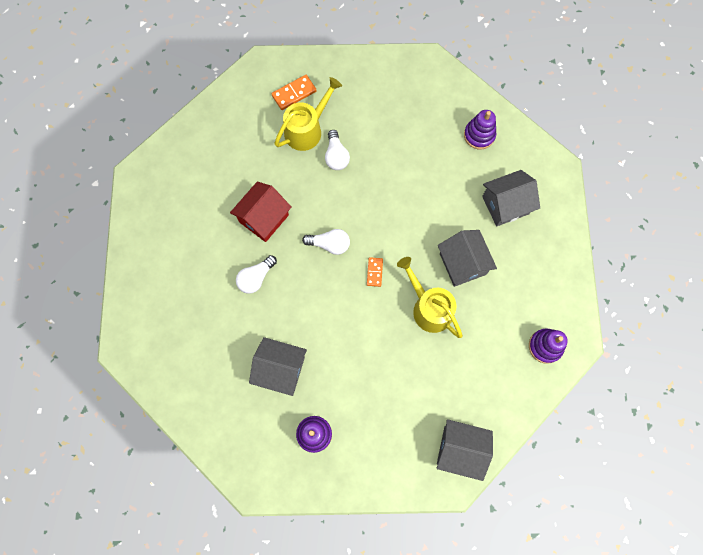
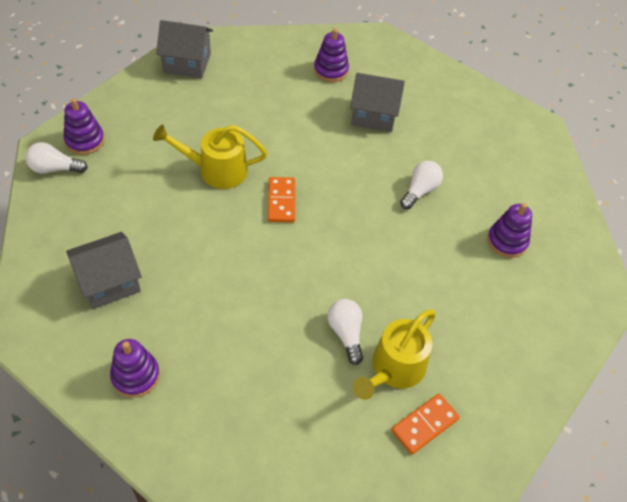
camera: 170 degrees right, 20 degrees down
red house [230,181,292,242] -> none
white light bulb [302,229,350,255] -> white light bulb moved to [26,142,88,174]
orange domino [367,257,383,287] -> orange domino [268,177,295,222], size x1.53
yellow watering can [397,257,463,338] -> yellow watering can turned 135 degrees clockwise [153,124,267,189]
grey house [438,230,497,287] -> none
none -> purple stacking toy [487,203,532,258]

